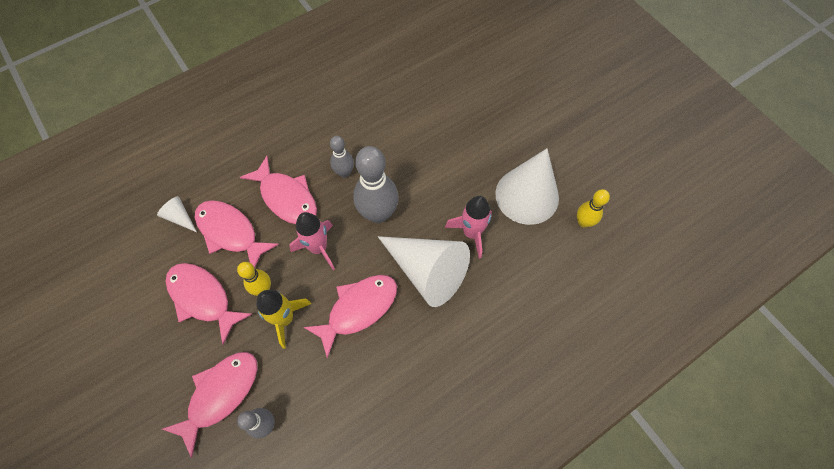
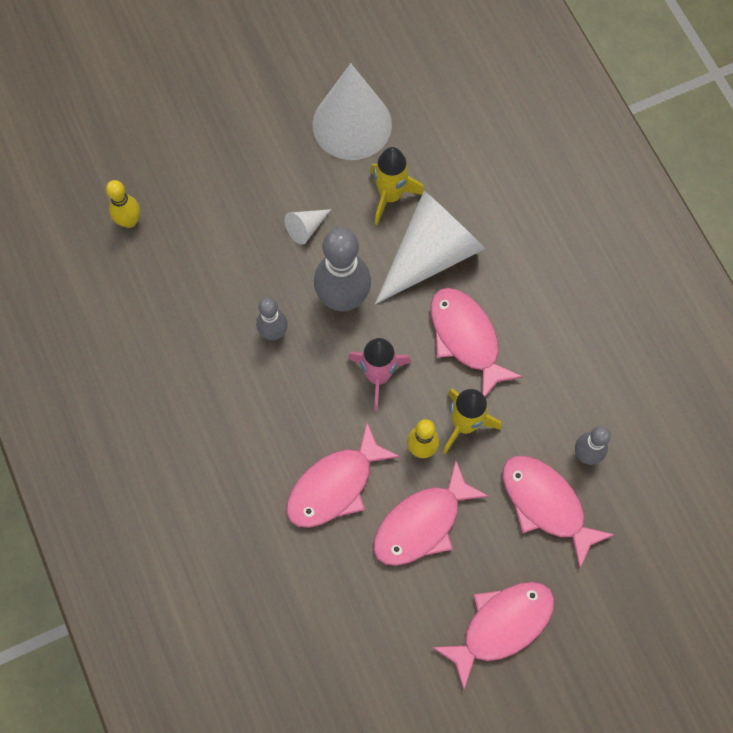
camera: 80 degrees left, 5 degrees up
white cone [157,196,197,232] -> white cone moved to [285,209,331,245]
pink fish [240,156,317,224] -> pink fish moved to [432,582,554,690]
pink rocket [445,196,492,259] -> yellow rocket [370,147,424,225]
yellow bowling pin [577,189,610,228] -> yellow bowling pin moved to [106,180,140,228]

